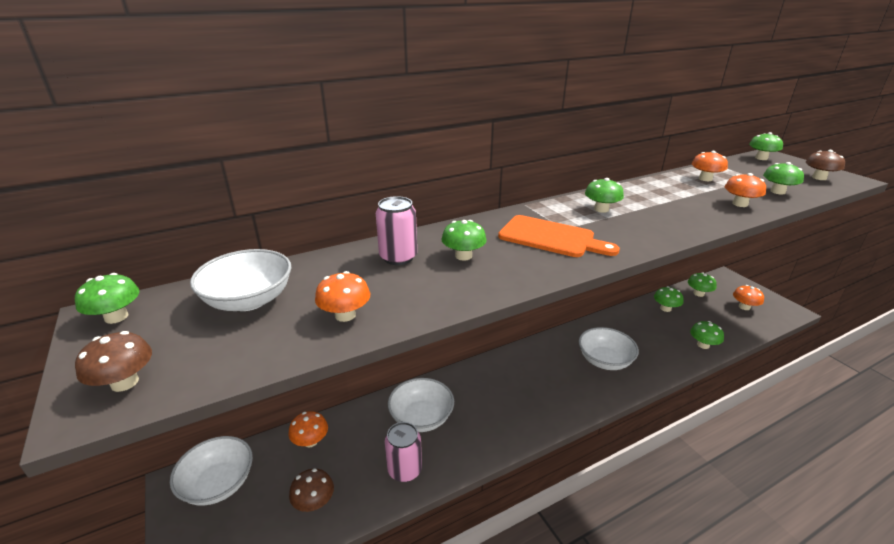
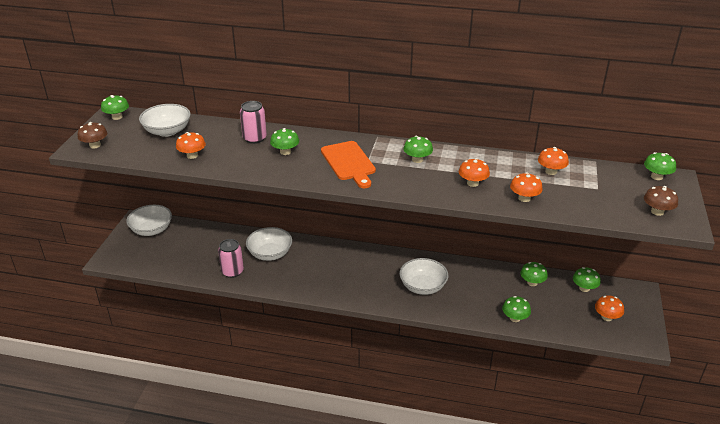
camera: 40 degrees right, 5 degrees up
orange mushroom [289,411,328,447] -> orange mushroom moved to [459,158,490,187]
brown mushroom [289,469,334,512] -> none
green mushroom [763,162,804,194] -> none

